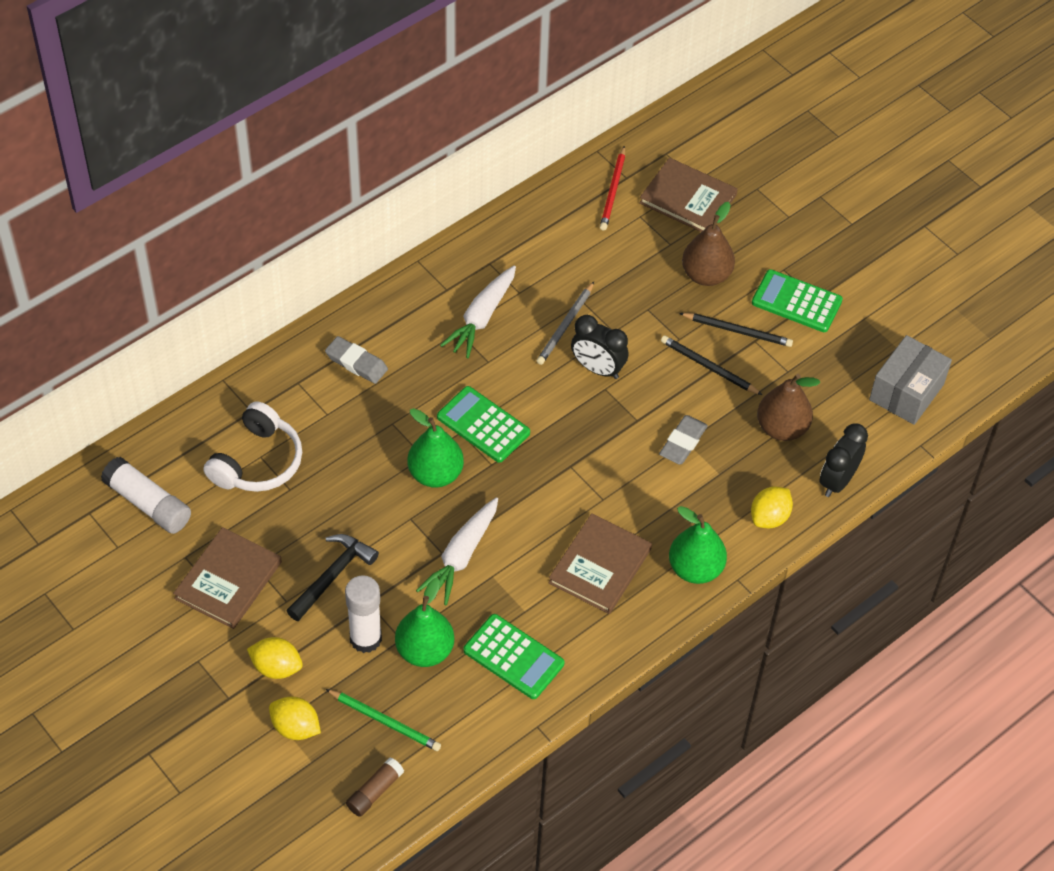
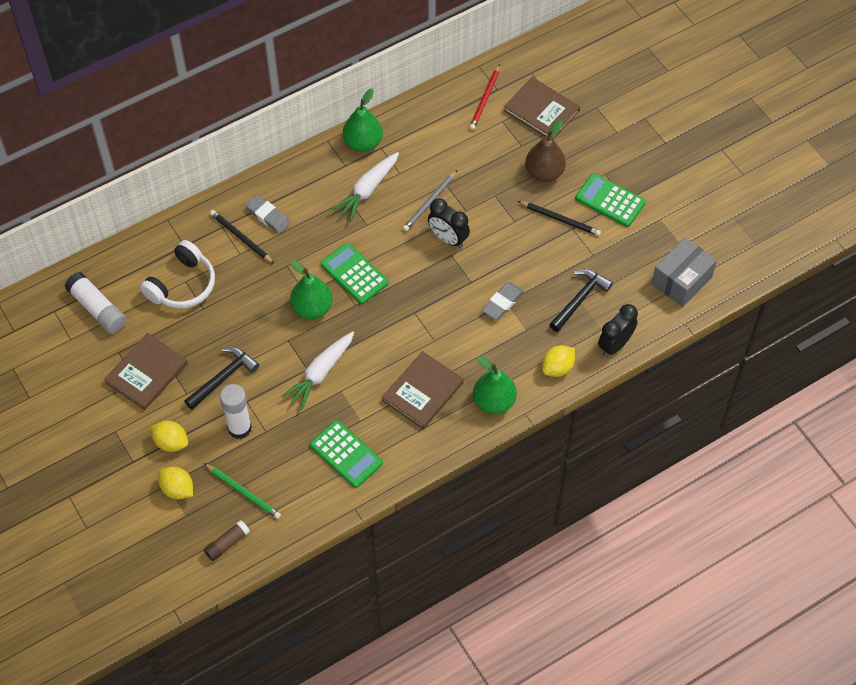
camera: 10 degrees right, 5 degrees up
green pear [395,578,454,667] -> green pear moved to [343,88,383,152]
black pencil [661,336,762,395] -> black pencil moved to [210,210,274,264]
brown pear [757,374,820,441] -> black hammer [549,269,613,332]

